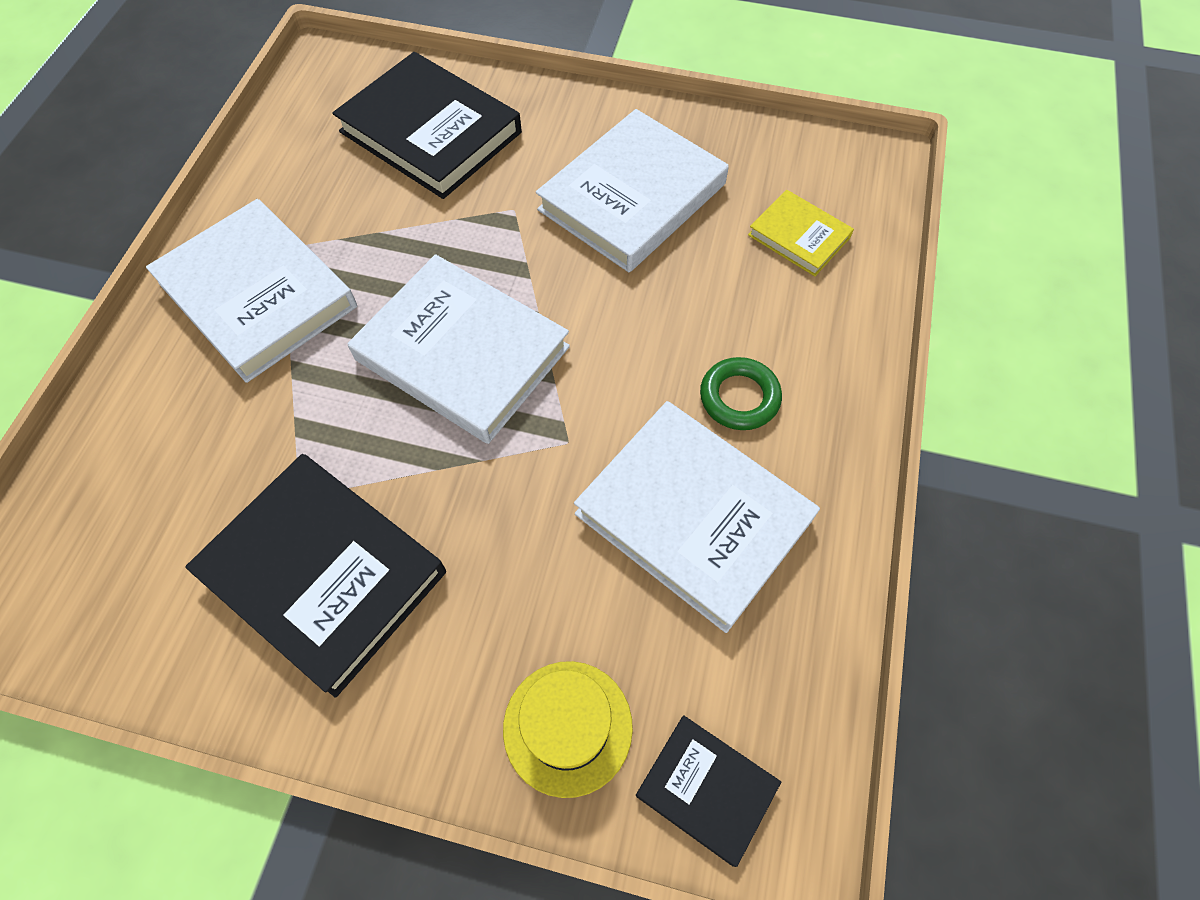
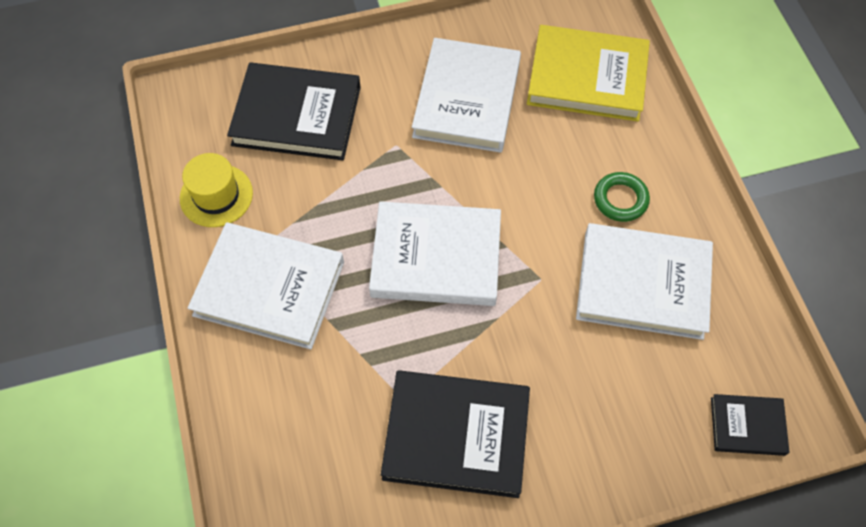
camera: 30 degrees left, 0 degrees up
yellow hat [503,661,633,798] -> yellow hat moved to [180,153,253,227]
yellow book [748,190,854,276] -> yellow book [527,25,650,122], size x1.93

